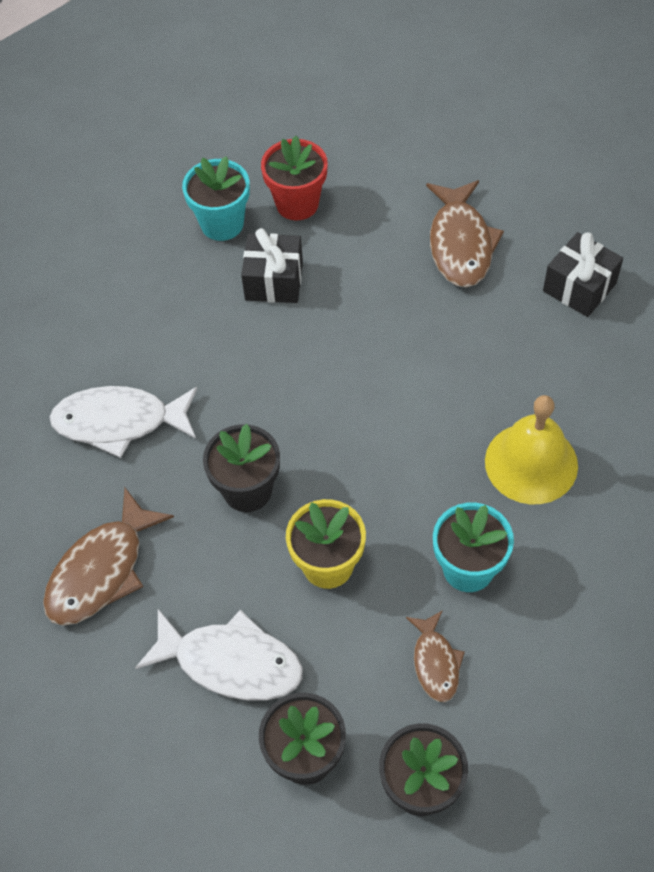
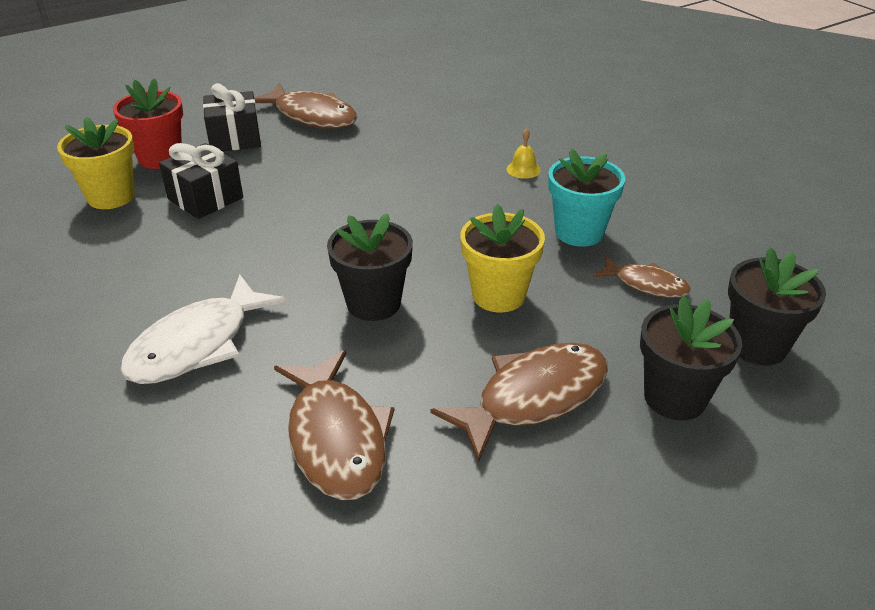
camera: 55 degrees left, 20 degrees down
white fish [135,609,303,701] -> brown fish [431,343,608,462]
turquoise flower pot [182,156,250,241] -> yellow flower pot [57,117,135,209]
yellow bell [485,395,578,504] -> yellow bell [507,128,541,179], size x0.42
black gift [543,232,623,317] -> black gift moved to [203,83,261,151]

